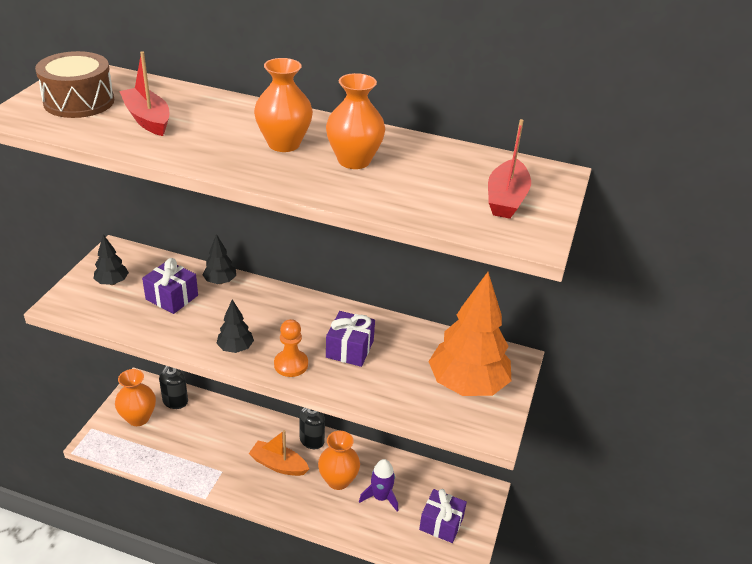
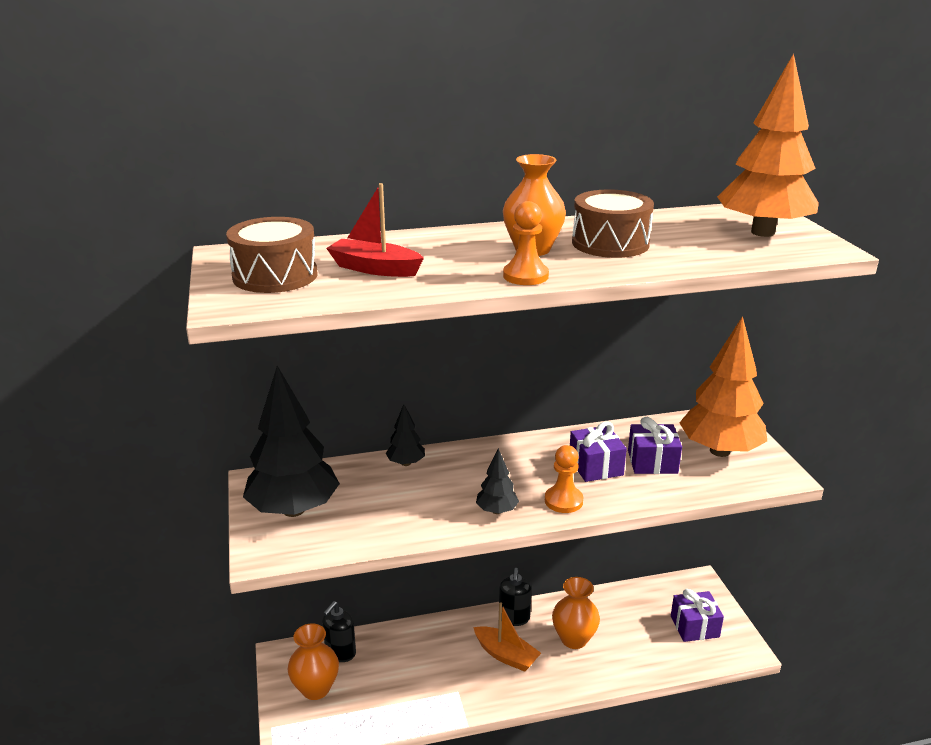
camera: 30 degrees left, 10 degrees down
black tree [94,234,129,285] -> black tree [243,366,340,517], size x2.18
purple gift [142,258,198,314] -> purple gift moved to [628,417,682,474]
black soap dispenser [159,366,188,409] -> black soap dispenser turned 45 degrees clockwise [322,601,356,662]
orange boat [249,430,309,476] -> orange boat turned 135 degrees counterclockwise [474,602,541,672]
orange vase [326,73,385,169] -> brown drum [572,190,654,258]
purple rocket [359,459,398,512] -> none
red boat [488,119,531,219] -> orange tree [717,53,819,237]
none -> orange pawn [503,201,549,285]

